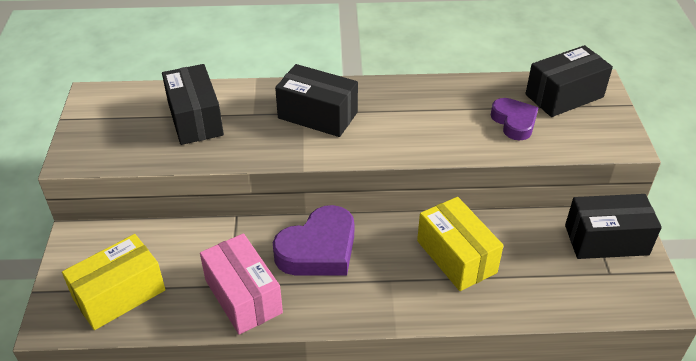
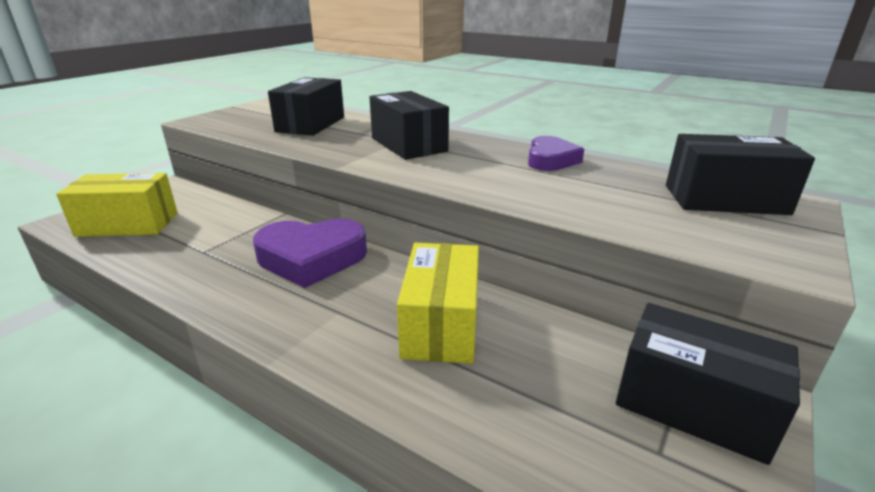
camera: 35 degrees right, 15 degrees down
pink box [200,233,283,334] -> none
purple heart [491,98,539,141] -> purple heart moved to [528,136,584,171]

